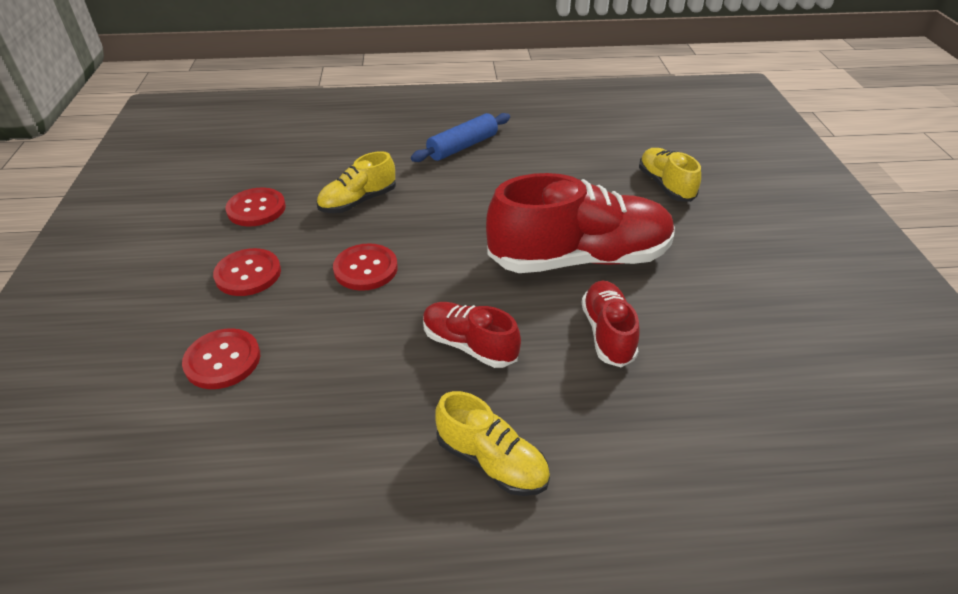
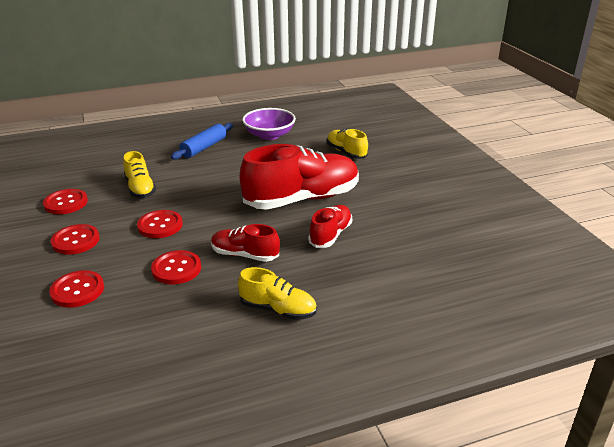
camera: 15 degrees left, 10 degrees down
yellow shoe [317,151,396,213] -> yellow shoe turned 60 degrees counterclockwise [123,151,156,198]
red shoe [581,281,640,367] -> red shoe turned 45 degrees clockwise [308,205,352,248]
none -> red button [151,250,201,284]
none -> purple bowl [242,108,296,140]

